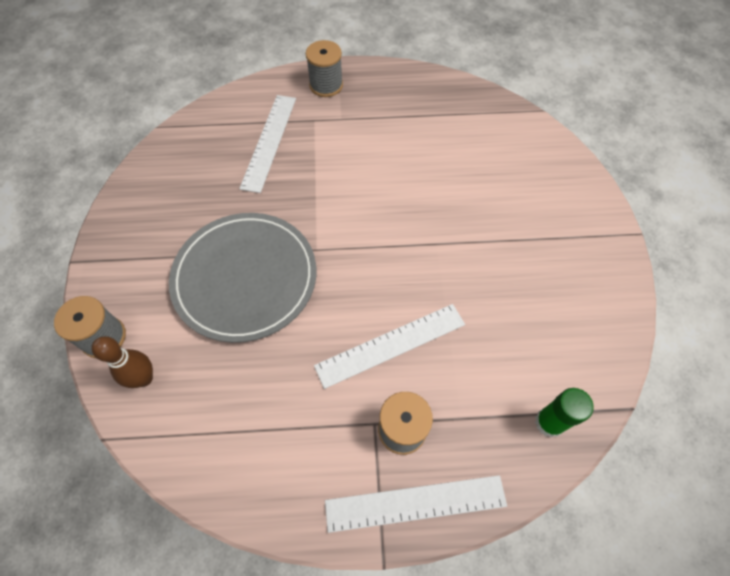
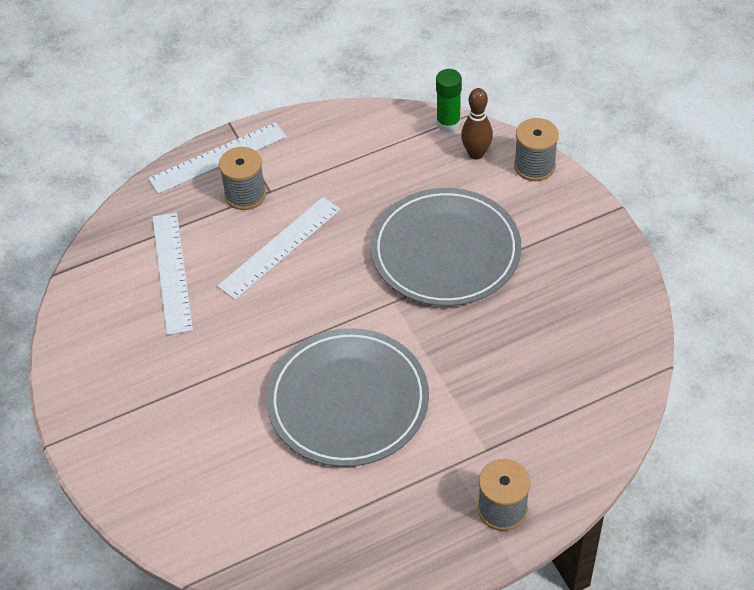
camera: 160 degrees right, 10 degrees down
white ruler [239,95,296,193] -> white ruler moved to [152,212,193,335]
green glue stick [535,388,594,438] -> green glue stick moved to [436,69,462,132]
none -> grey plate [266,328,429,467]

